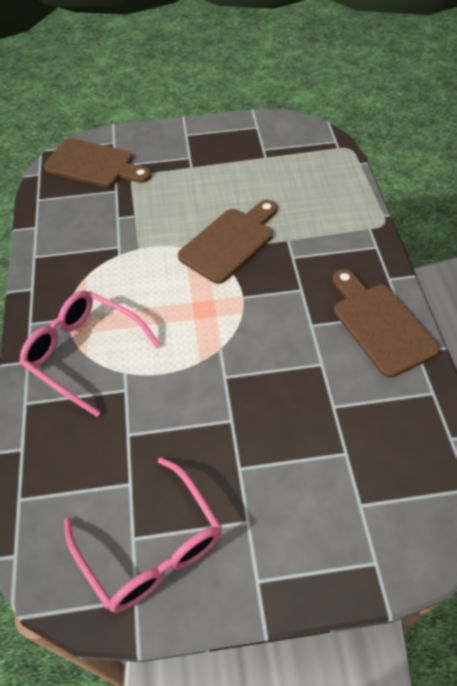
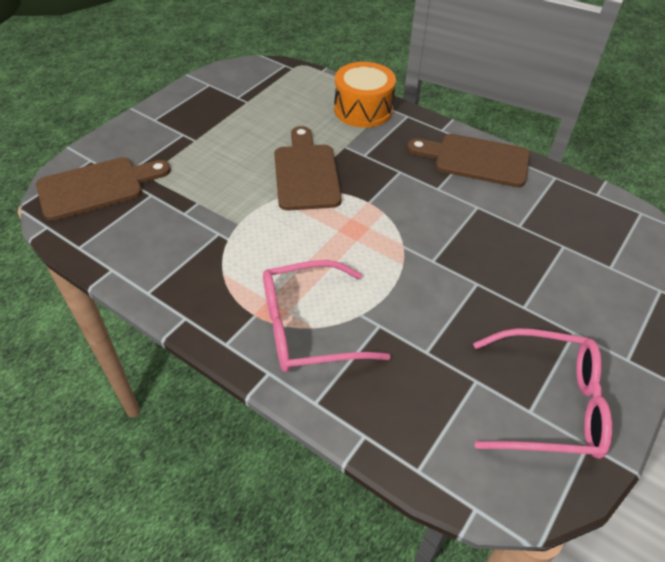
camera: 50 degrees left, 5 degrees down
none -> orange drum [334,62,396,128]

